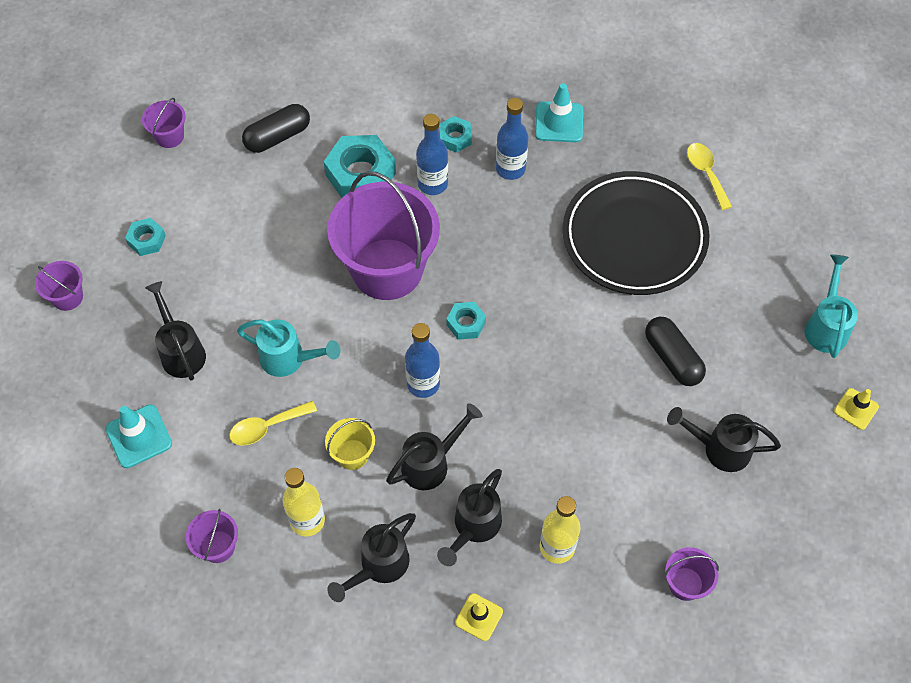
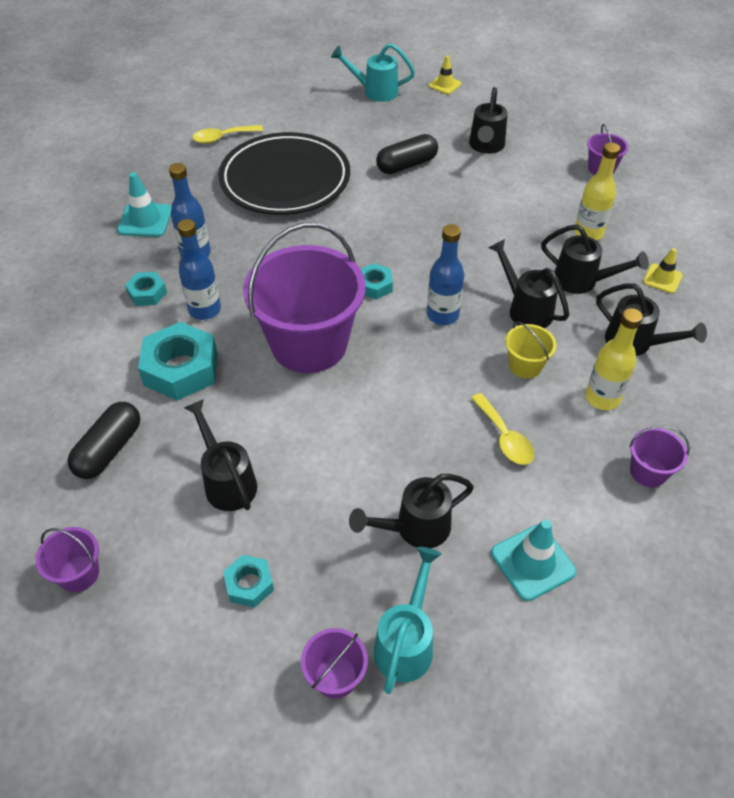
camera: 90 degrees left, 10 degrees down
turquoise watering can [237,320,341,377] -> turquoise watering can moved to [374,547,441,694]
black capsule [242,104,310,153] -> black capsule turned 60 degrees clockwise [67,402,140,479]
none -> black watering can [184,399,257,511]

